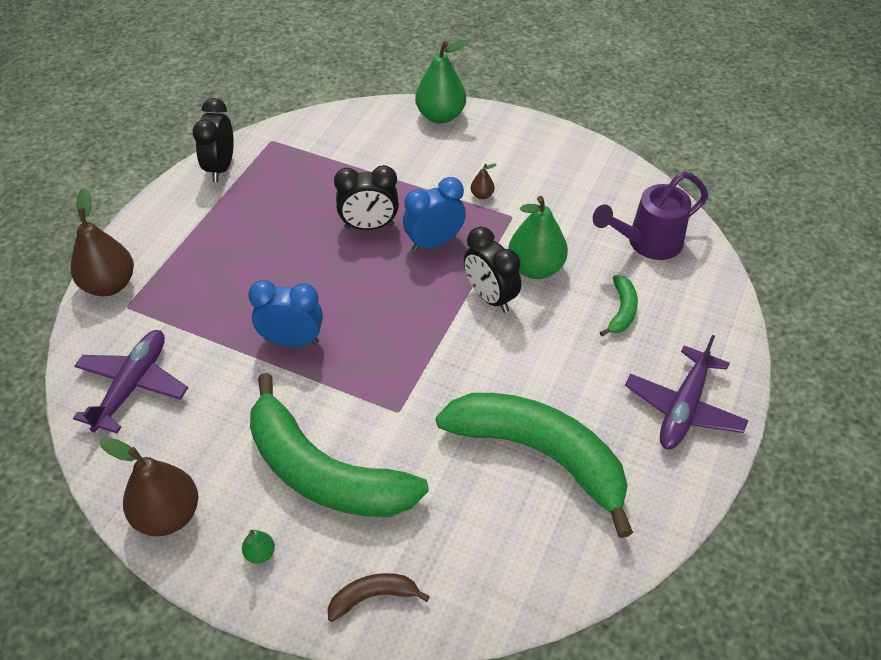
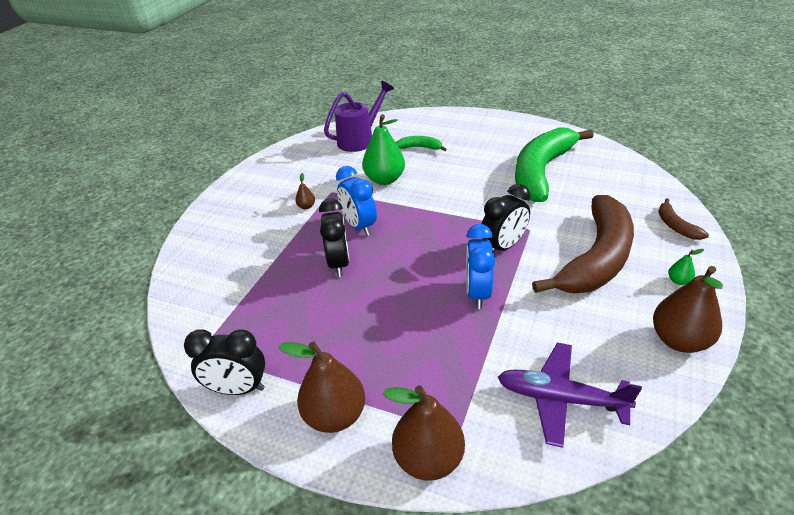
camera: 90 degrees left, 10 degrees down
green banana [250,373,429,517] -> brown banana [532,195,634,293]
green pear [415,39,470,124] -> none
black clock [464,227,521,313] -> black clock moved to [482,184,530,253]
purple watering can [593,171,708,260] -> purple watering can turned 105 degrees counterclockwise [324,81,394,152]
purple plane [625,335,749,449] -> none
none -> brown pear [278,341,365,433]

